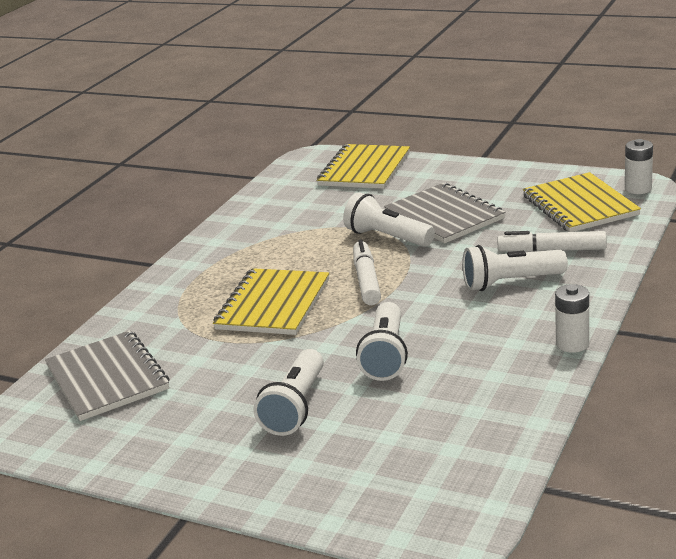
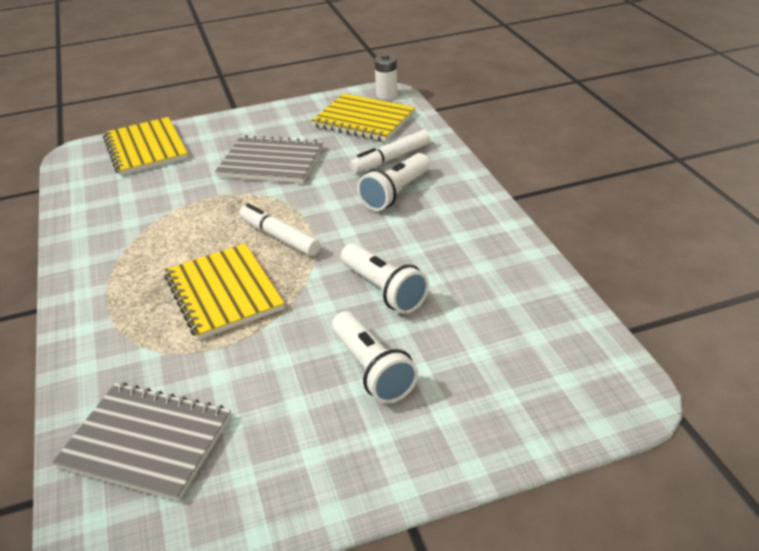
camera: 45 degrees left, 10 degrees up
white flashlight [343,192,435,247] -> none
white battery [555,284,589,353] -> none

